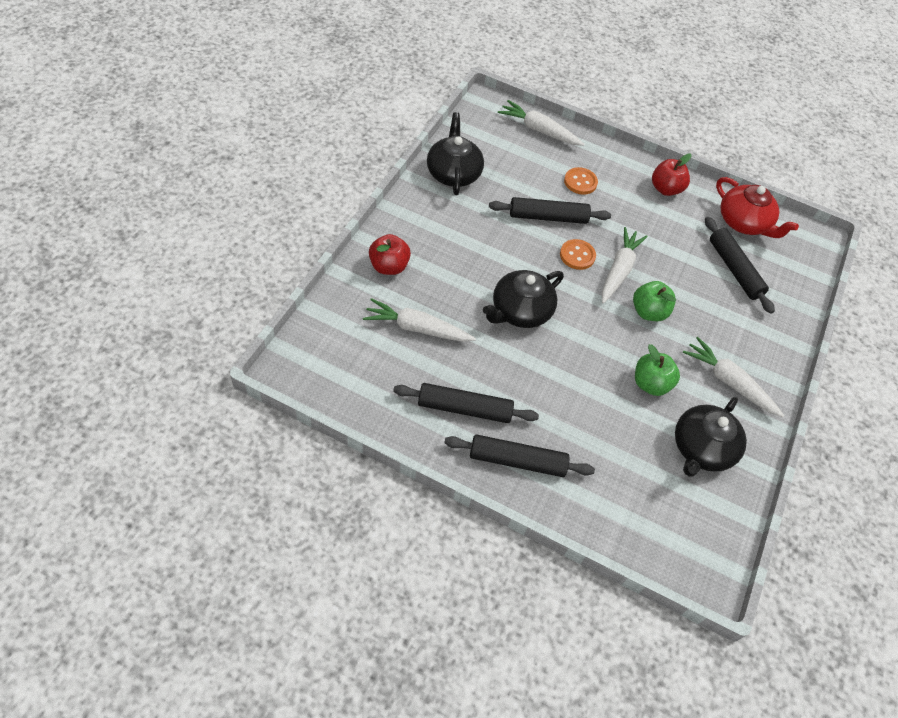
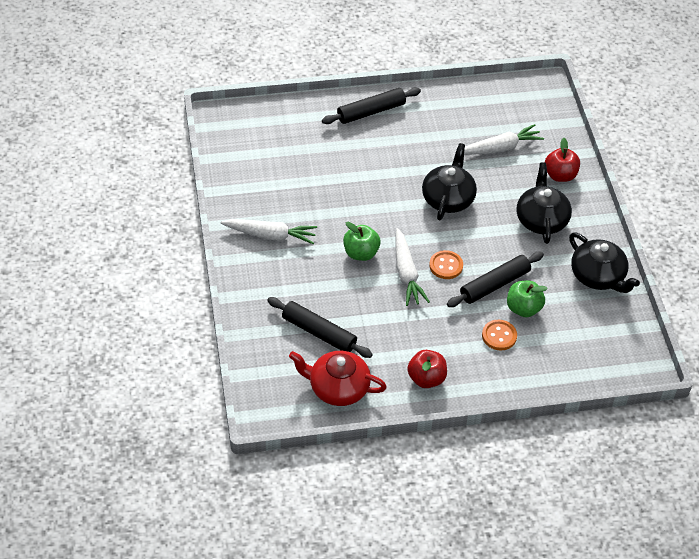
camera: 150 degrees right, 5 degrees down
black rolling pin [393,383,539,423] -> none
white carrot [498,100,584,146] -> none
green apple [635,344,680,396] -> green apple moved to [507,281,548,317]
black teapot [675,397,747,476] -> black teapot moved to [516,162,572,244]

